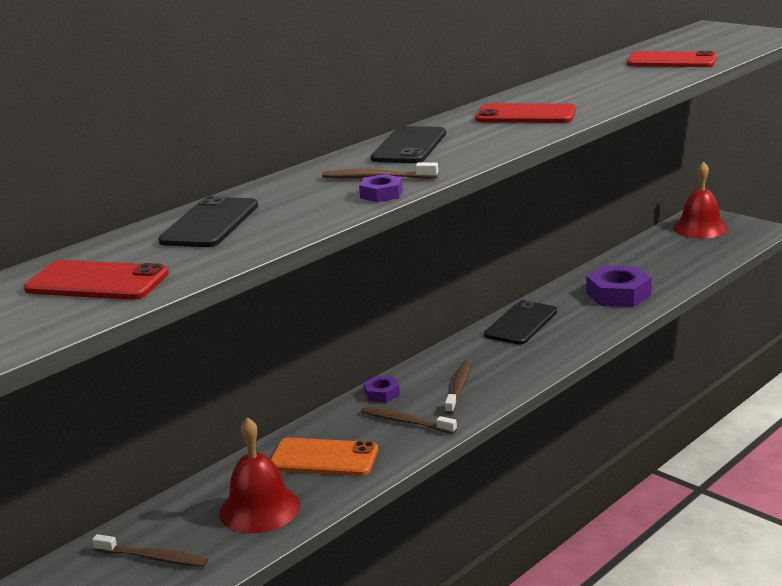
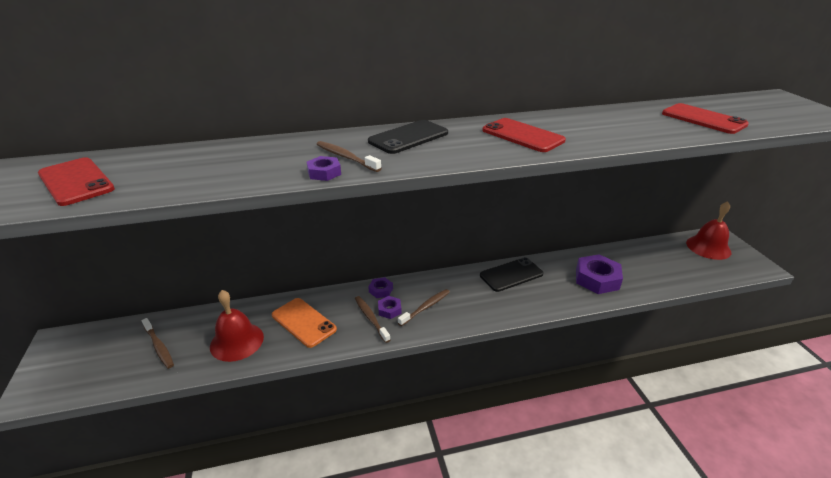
camera: 30 degrees right, 10 degrees up
black phone [158,196,258,247] -> none
none -> purple nut [378,296,401,319]

